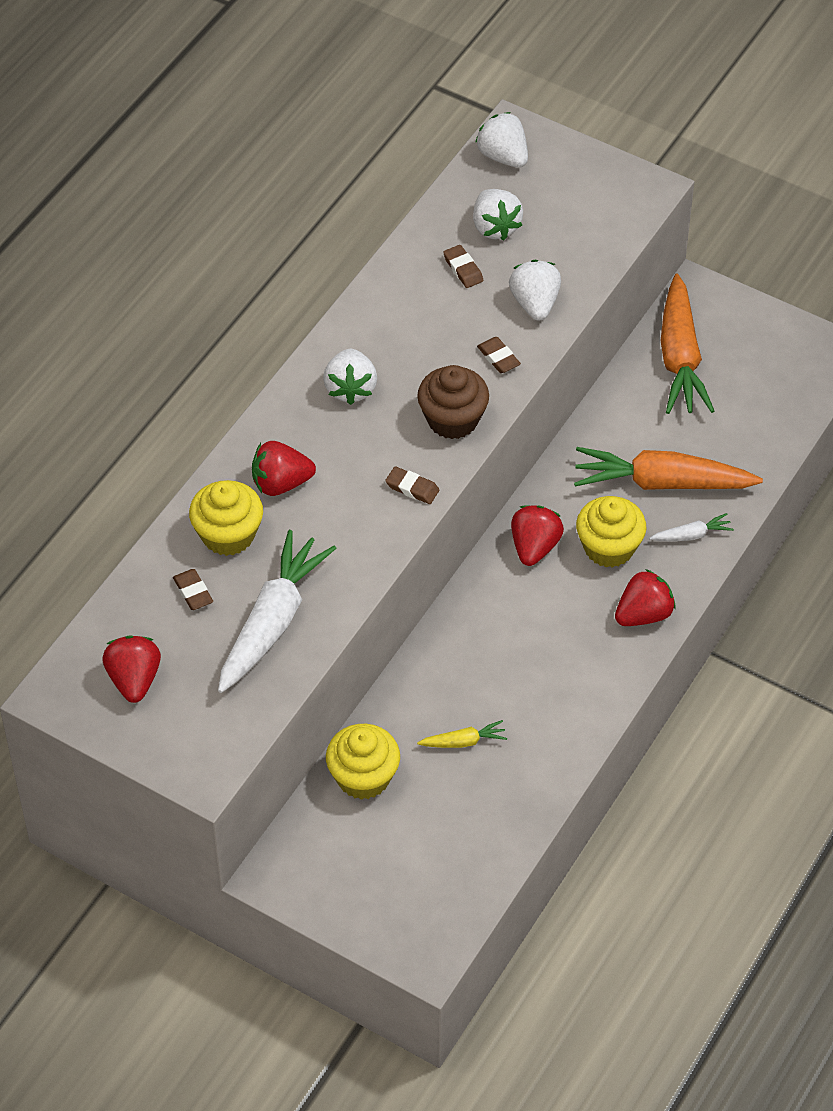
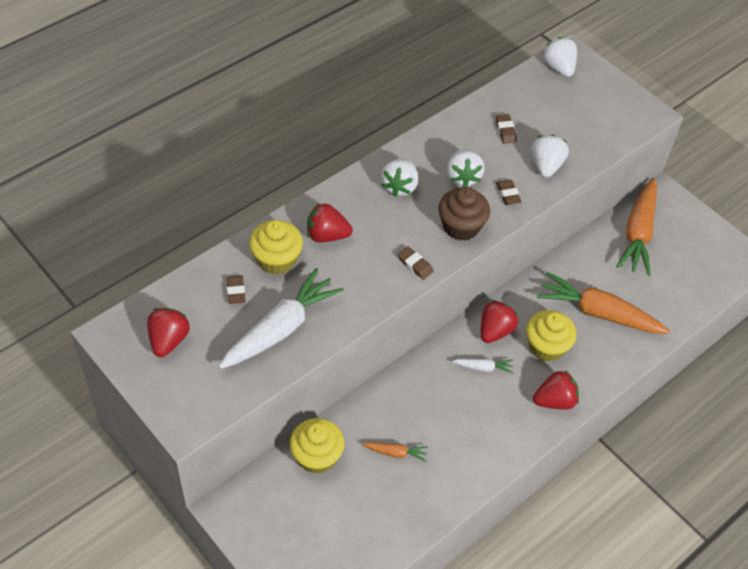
camera: 15 degrees right, 0 degrees up
yellow carrot [417,720,507,748] -> orange carrot [362,442,428,462]
white strawberry [473,189,523,241] -> white strawberry moved to [447,149,485,187]
white carrot [649,513,734,542] -> white carrot moved to [452,359,514,373]

